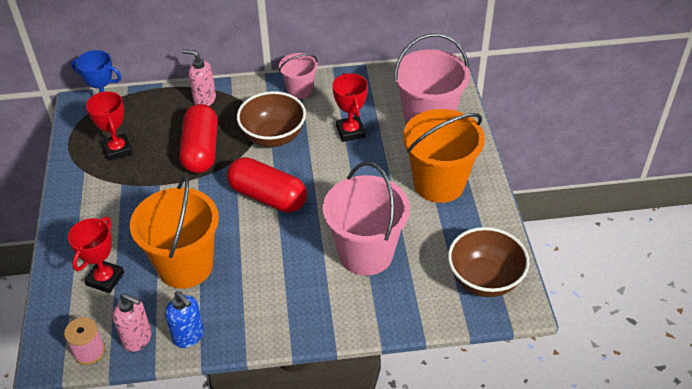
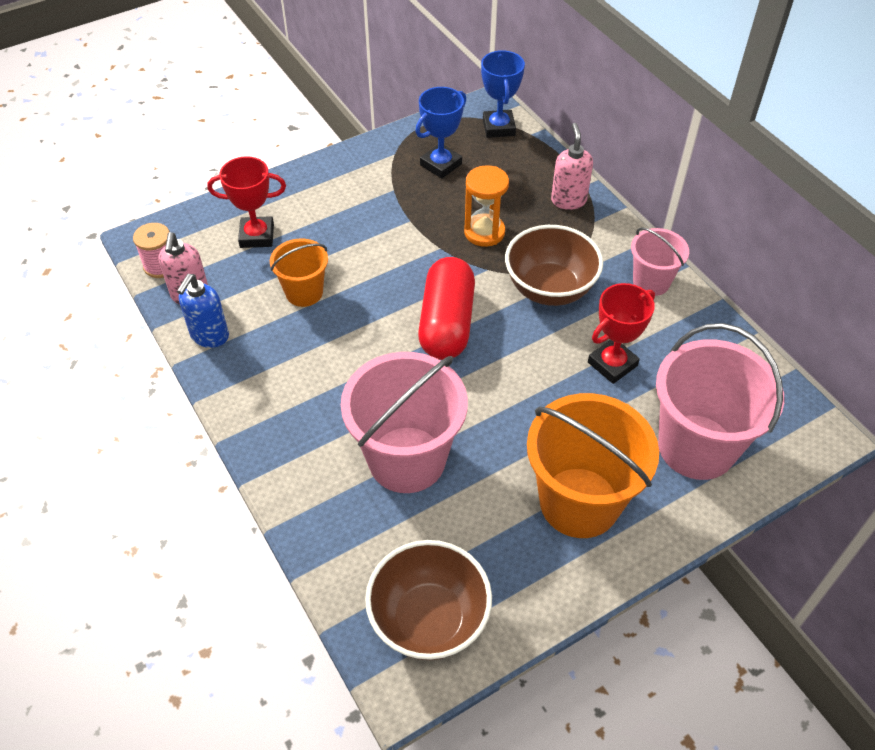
camera: 65 degrees right, 5 degrees up
red trophy [86,91,133,161] -> blue trophy [415,87,466,179]
orange bucket [130,175,219,289] -> orange bucket [270,238,328,307], size x0.55
red capsule [179,104,218,173] -> orange hourglass [464,165,509,247]

